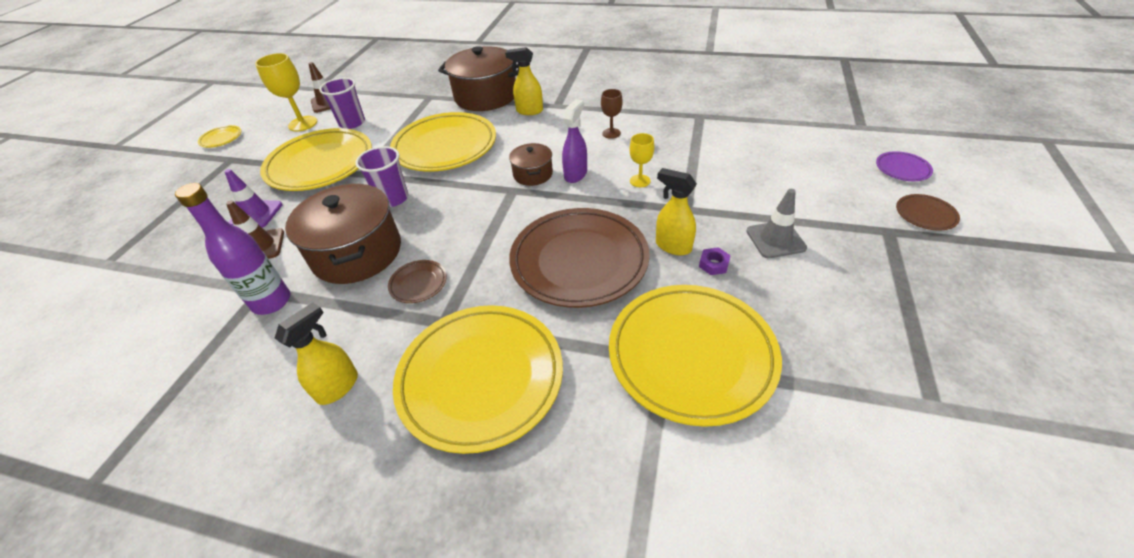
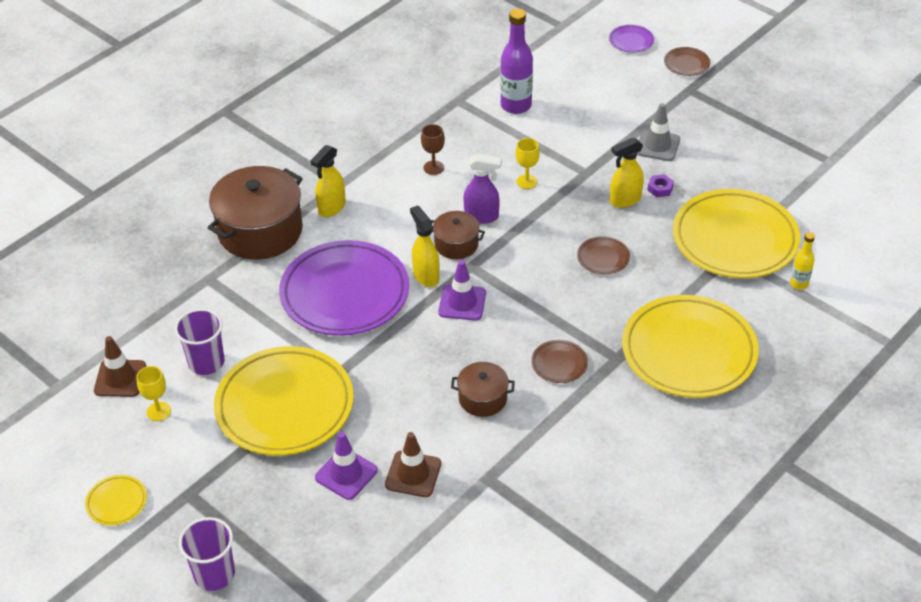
camera: 65 degrees left, 0 degrees up
purple bottle [175,183,290,315] -> purple bottle moved to [500,9,533,114]
yellow goblet [255,53,317,131] -> yellow goblet [137,366,171,421], size x0.59
yellow spray bottle [275,302,358,405] -> yellow spray bottle moved to [410,205,440,287]
brown pot [285,184,401,284] -> brown pot [451,362,515,417], size x0.51
purple cup [356,146,408,207] -> purple cup moved to [179,517,235,591]
yellow plate [390,112,496,172] -> purple plate [279,240,409,336]
brown plate [509,208,650,308] -> brown plate [577,236,630,274], size x0.41
purple spray bottle [562,99,587,183] -> purple spray bottle turned 135 degrees clockwise [463,154,502,224]
none -> purple traffic cone [438,260,486,320]
none -> yellow bottle [790,232,815,290]

